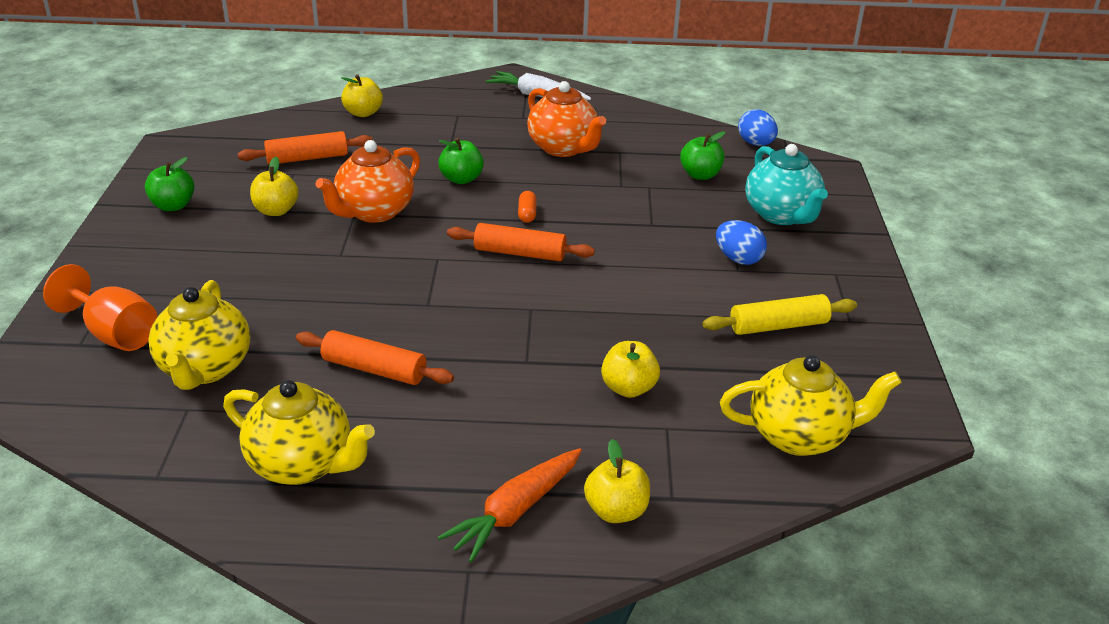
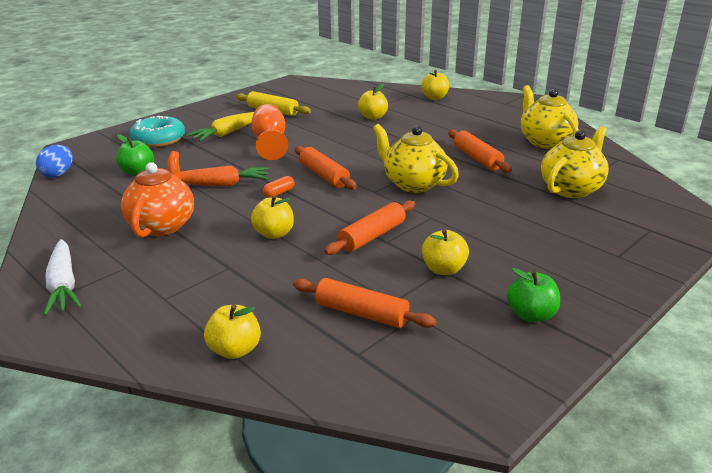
camera: 135 degrees left, 5 degrees down
orange goblet [43,264,158,351] -> orange goblet moved to [252,104,288,160]
orange teapot [315,140,420,223] -> orange rolling pin [324,200,415,255]
green apple [438,138,484,184] -> yellow apple [251,195,294,239]
orange carrot [438,448,582,563] -> orange carrot moved to [180,165,269,187]
blue egg [716,220,767,265] -> yellow carrot [187,112,254,142]
yellow teapot [720,355,901,456] -> yellow teapot moved to [373,124,459,193]
turquoise teapot [745,144,828,225] -> turquoise donut [130,116,185,147]

